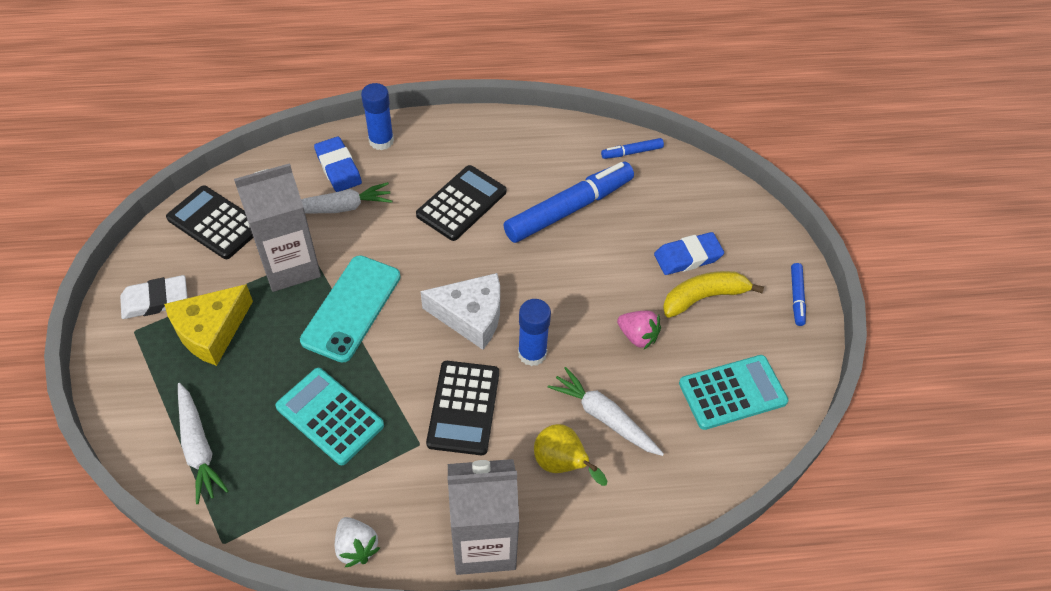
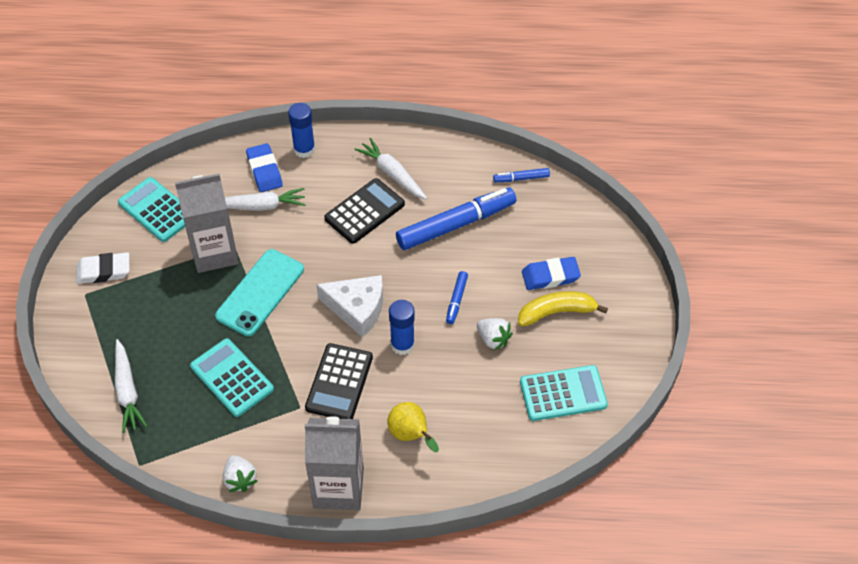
camera: 10 degrees right, 0 degrees up
yellow cheese [164,284,253,366] -> none
black calculator [166,186,254,259] -> turquoise calculator [118,177,185,242]
white carrot [548,367,664,456] -> white carrot moved to [354,138,427,200]
pink strawberry [617,311,661,349] -> white strawberry [477,318,512,351]
blue marker [791,263,806,326] -> blue marker moved to [446,271,468,324]

